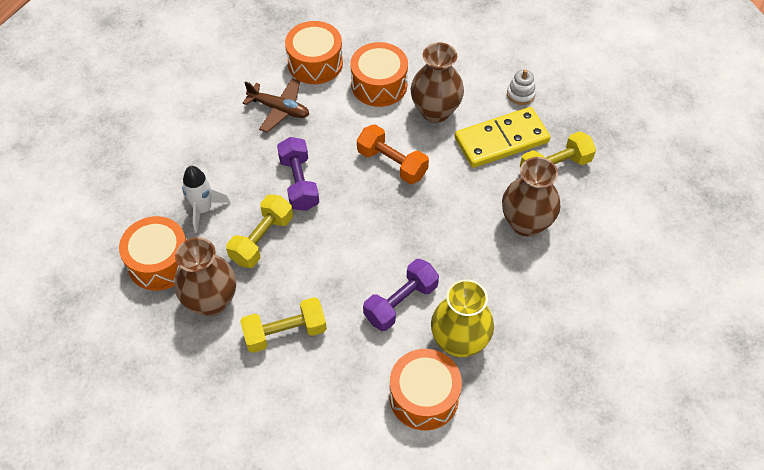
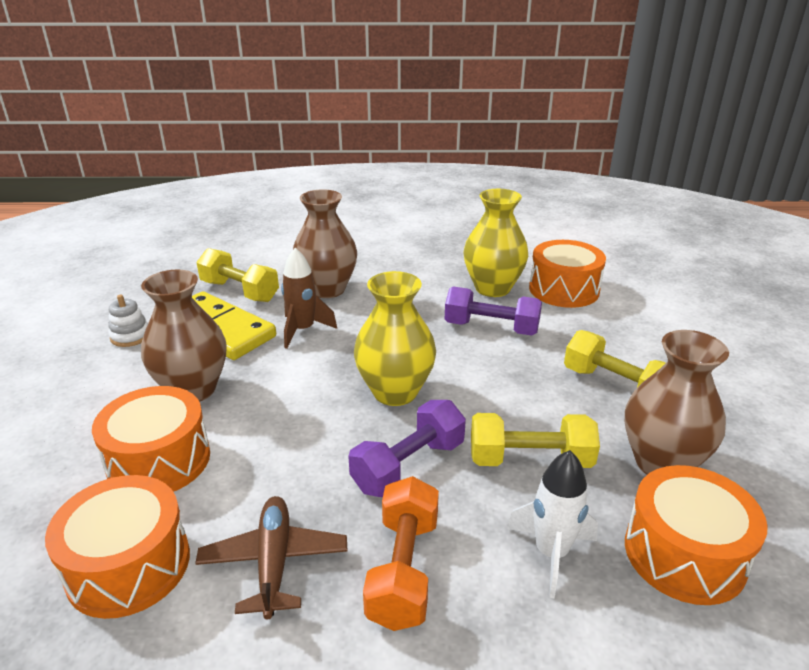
camera: 120 degrees left, 25 degrees down
orange dumbbell [357,124,429,184] -> orange dumbbell moved to [363,476,439,631]
none -> brown rocket [281,248,337,349]
none -> yellow vase [354,271,436,406]

